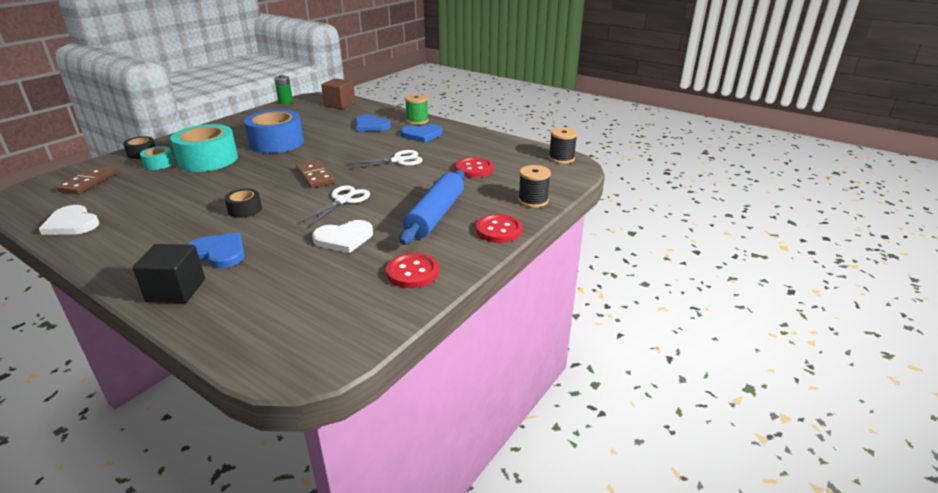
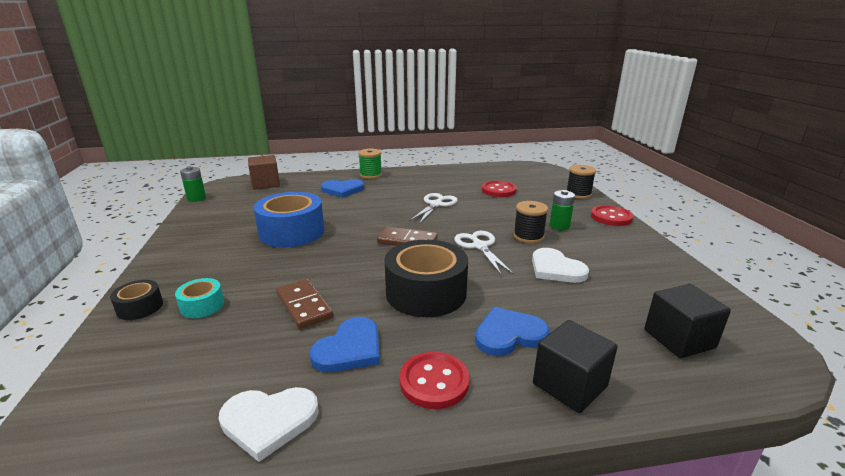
camera: 45 degrees left, 5 degrees down
brown domino [56,166,117,194] -> brown domino moved to [276,279,333,329]
turquoise tape [170,124,238,172] -> none
black tape [225,189,262,218] -> black tape [384,240,468,317], size x2.06
white heart [312,220,373,253] -> white heart turned 120 degrees clockwise [532,248,589,283]
red button [386,253,439,288] -> red button moved to [400,352,470,409]
blue rolling pin [399,170,465,245] -> green battery [550,190,575,230]
blue heart [401,124,443,143] -> blue heart moved to [309,317,380,372]
black spool [549,127,578,164] -> black spool moved to [513,201,548,243]
none -> black cube [644,284,731,358]

